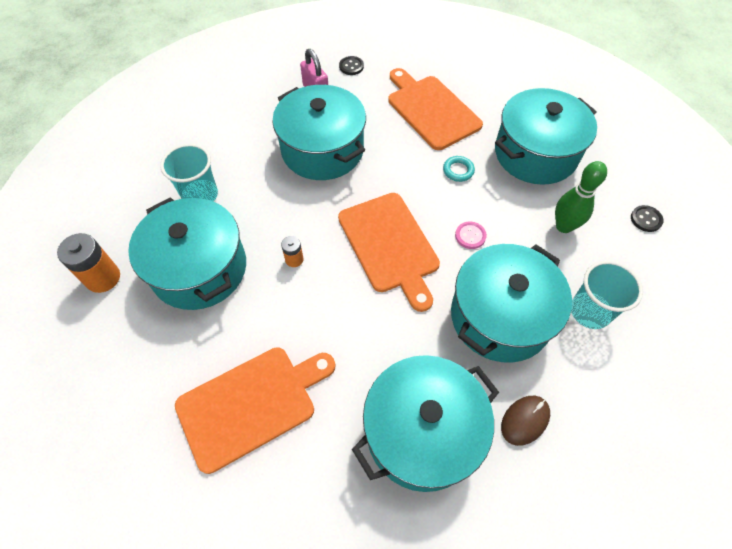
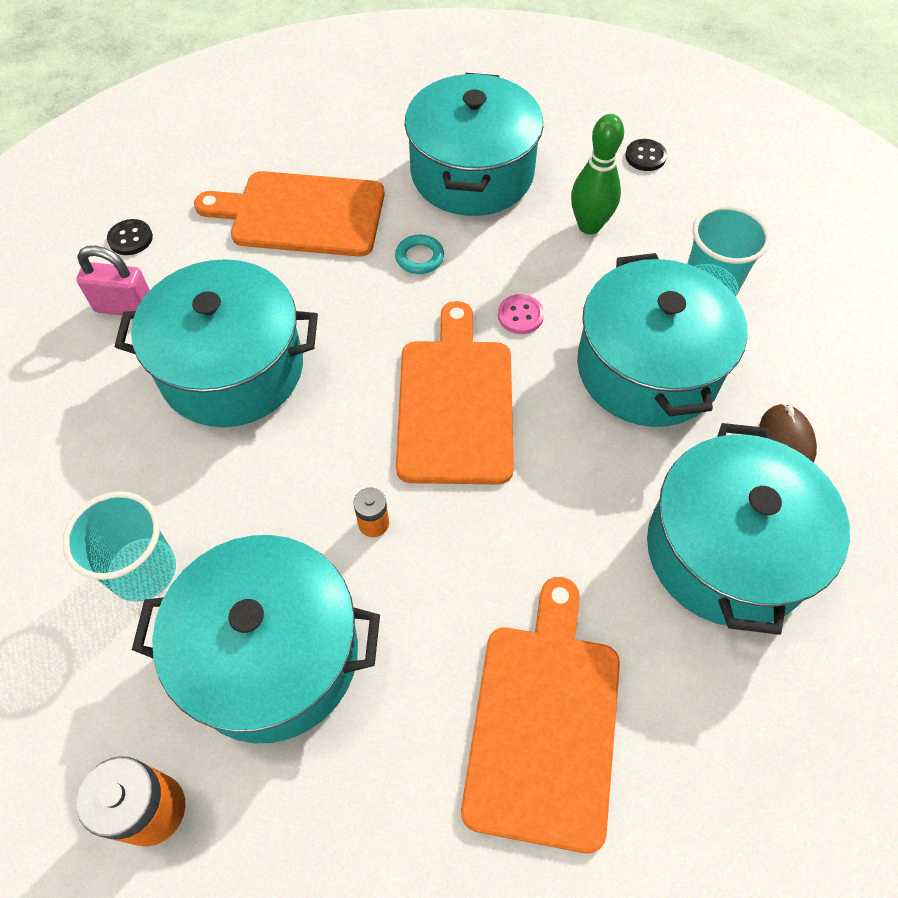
camera: 50 degrees left, 0 degrees up
orange cutting board [338,193,440,312] -> orange cutting board turned 105 degrees counterclockwise [396,301,514,484]

